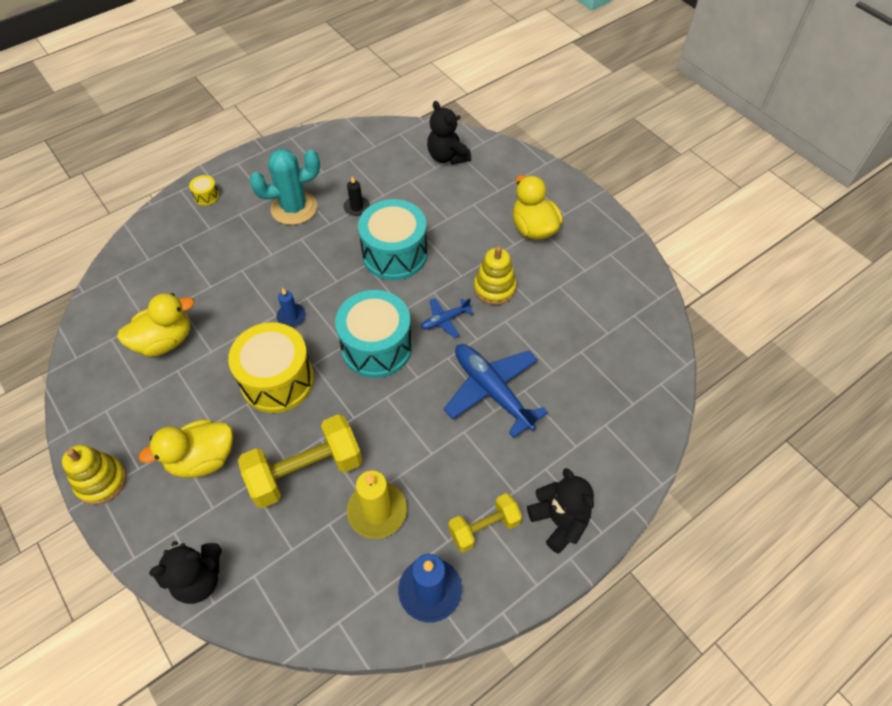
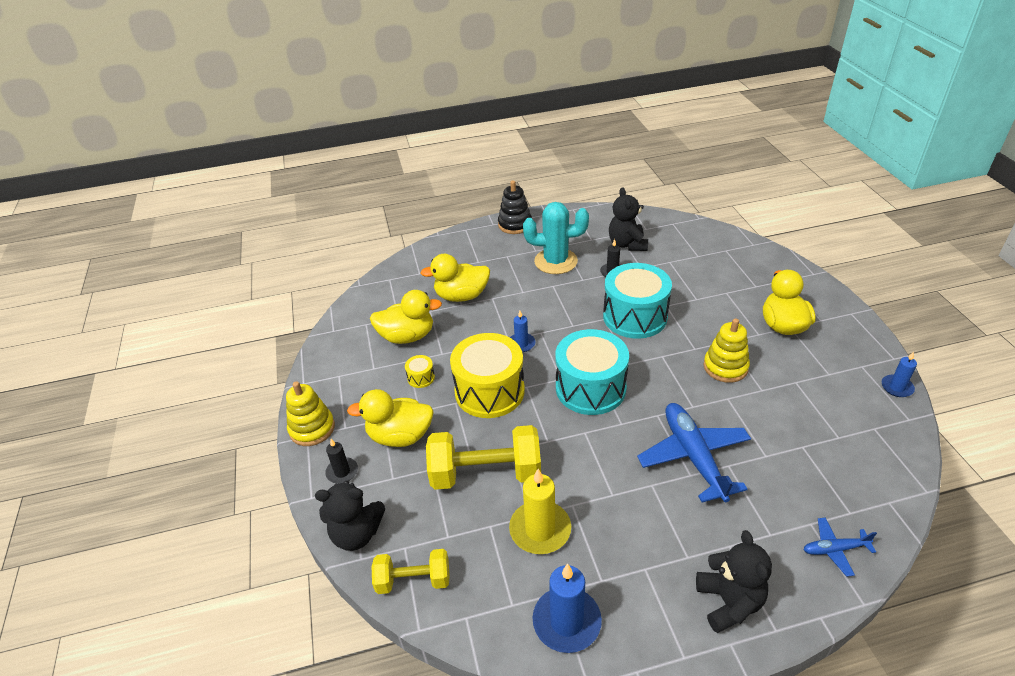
camera: 25 degrees right, 15 degrees down
yellow drum [189,175,219,206] -> yellow drum moved to [405,355,435,388]
blue plane [421,298,473,338] -> blue plane moved to [803,517,877,577]
black teddy bear [427,101,471,165] -> black teddy bear moved to [609,187,648,251]
yellow dumbbell [448,493,522,553] -> yellow dumbbell moved to [372,549,450,594]
none -> black candle [325,439,358,484]
none -> yellow duck [420,254,490,302]
none -> black stacking toy [498,181,532,234]
none -> blue candle [882,352,917,397]

